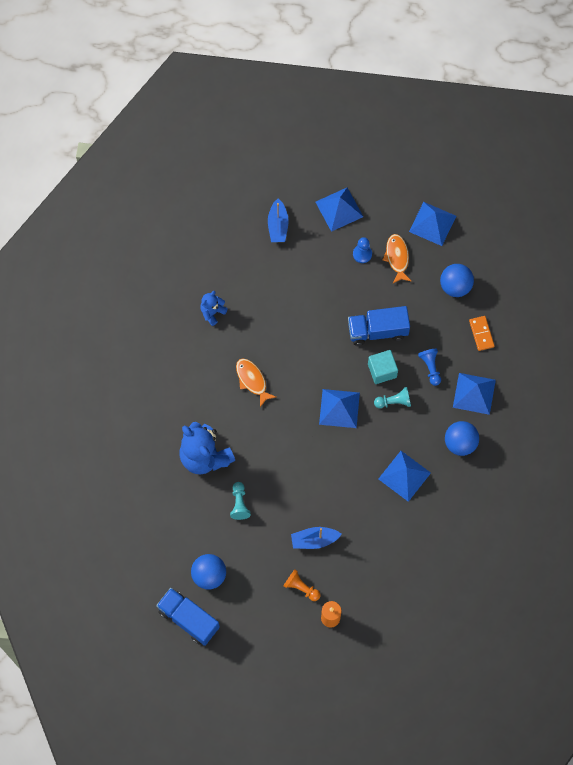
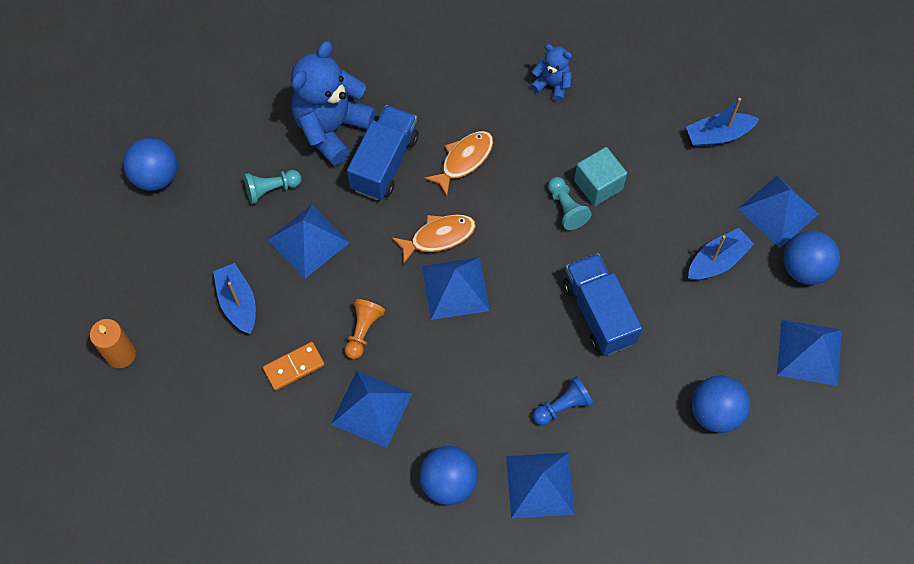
camera: 75 degrees right, 5 degrees down
blue truck [156,588,220,646] -> blue truck moved to [347,105,419,200]
orange pawn [283,569,320,601] -> orange pawn moved to [345,299,385,359]
blue pawn [353,237,372,263] -> blue boat [688,228,754,280]
turquoise cube [368,350,398,384] -> turquoise cube moved to [574,147,627,206]
turquoise pawn [374,387,411,408] -> turquoise pawn moved to [548,177,592,230]
orange fish [383,234,412,284] -> orange fish moved to [392,215,476,265]
orange domino [469,316,495,351] -> orange domino moved to [263,342,325,391]
none -> blue pyramid [268,205,350,279]
none -> blue ball [783,230,840,285]

